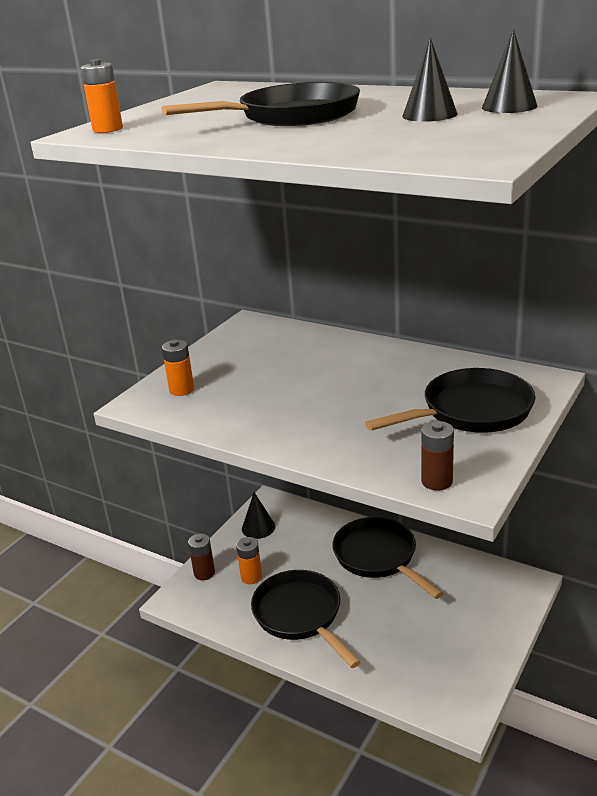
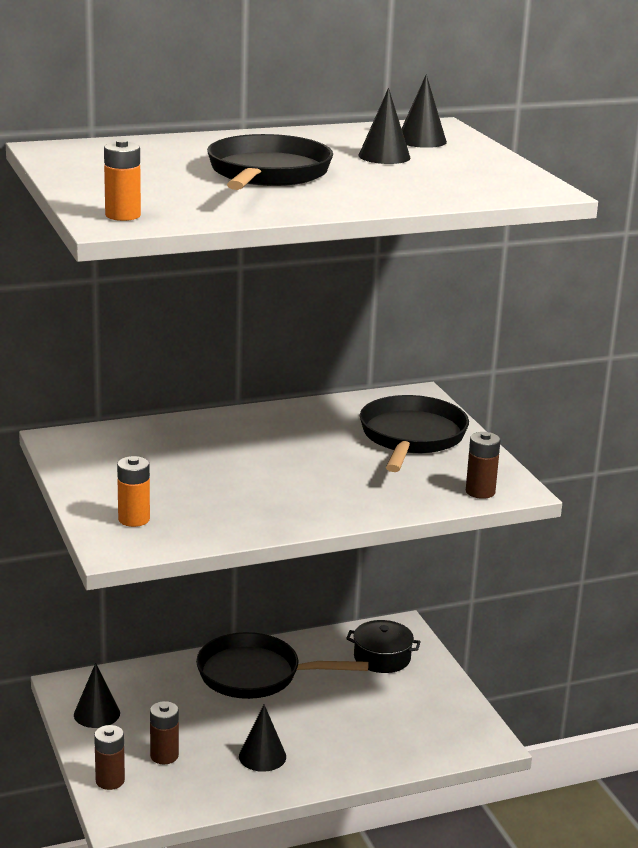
camera: 55 degrees left, 5 degrees down
orange battery [236,537,262,584] -> brown battery [150,701,179,764]
black pan [251,570,361,668] -> black cone [239,705,286,772]
none -> black pot [346,620,421,673]

